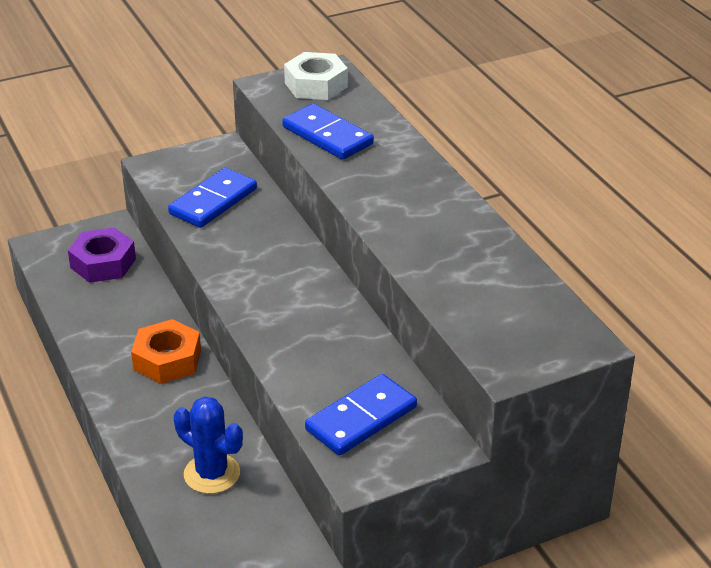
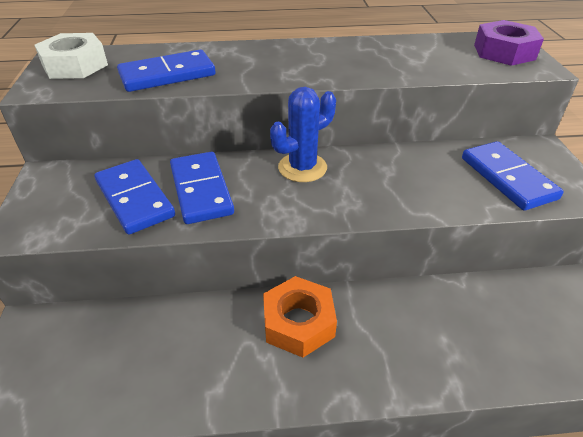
camera: 70 degrees left, 5 degrees up
purple nut [68,227,136,283] -> purple nut moved to [474,20,544,66]
blue cactus [174,396,243,494] -> blue cactus moved to [270,87,336,182]
none -> blue domino [170,152,234,224]

